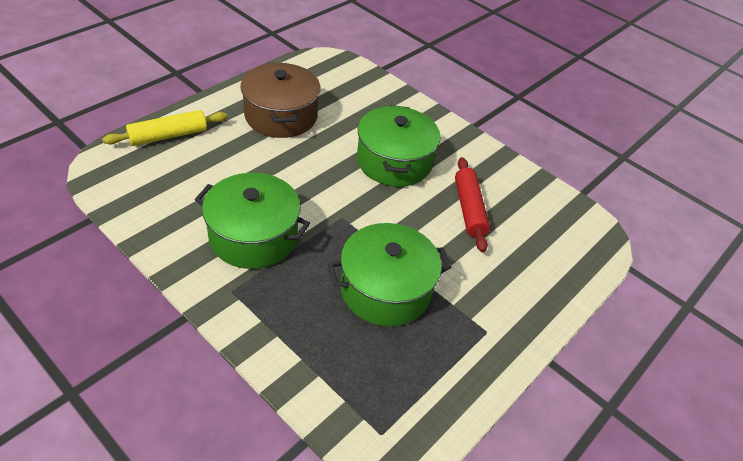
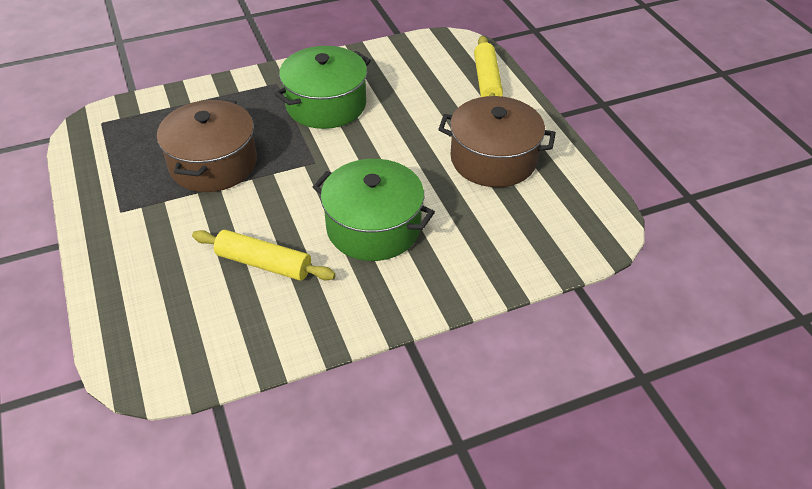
camera: 120 degrees right, 0 degrees up
green pot [328,223,452,327] -> brown pot [157,99,257,192]
red rolling pin [455,157,490,252] -> yellow rolling pin [192,230,336,281]

